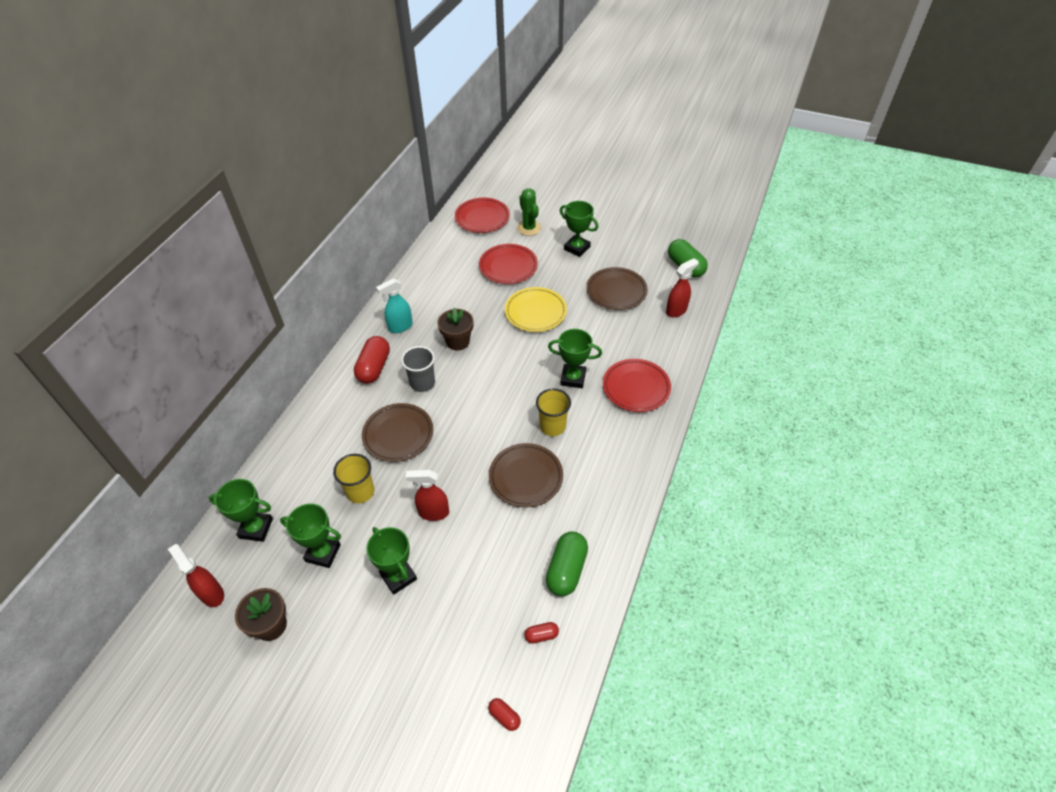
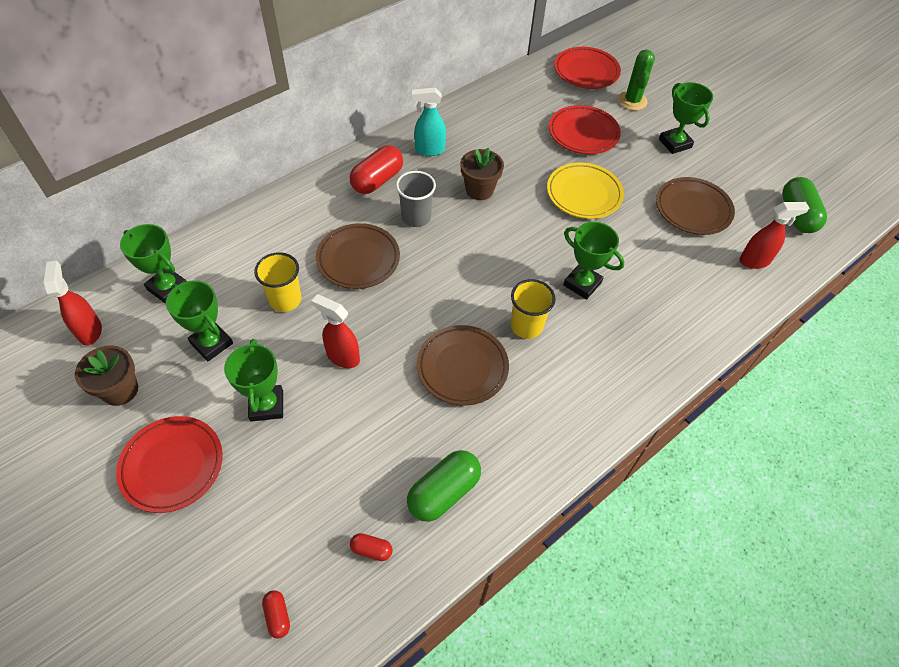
camera: 25 degrees right, 5 degrees up
red plate [603,359,671,412] -> red plate moved to [116,416,223,513]

